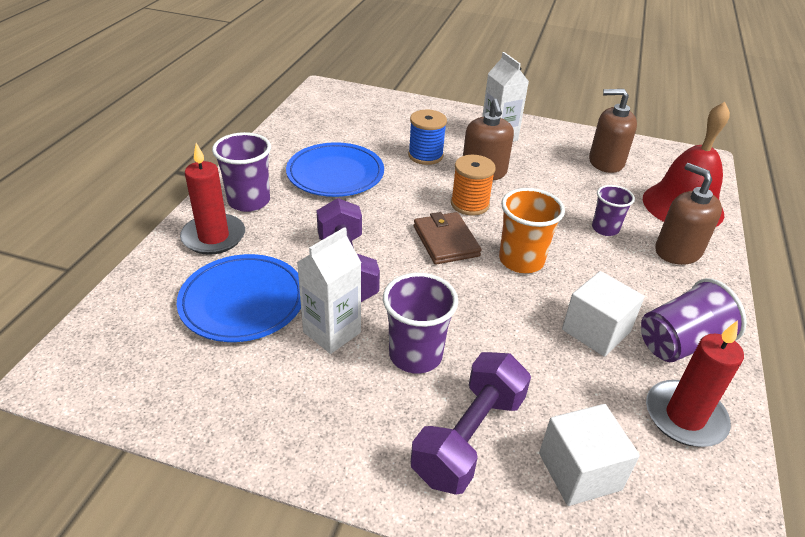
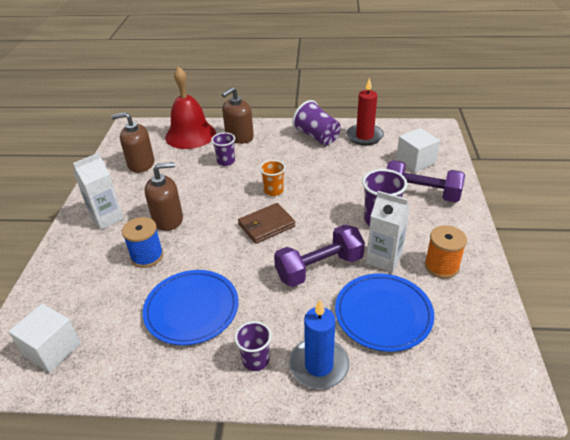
camera: 100 degrees left, 0 degrees up
red candle [180,143,245,255] -> blue candle [289,300,349,389]
purple cup [212,132,271,212] -> purple cup [235,321,272,371], size x0.65
orange spool [451,155,496,216] -> orange spool moved to [424,225,467,279]
orange cup [499,188,565,273] -> orange cup [259,160,285,196], size x0.65
white cube [562,271,645,357] -> white cube moved to [8,304,81,373]
brown soap dispenser [589,89,637,173] -> brown soap dispenser turned 90 degrees clockwise [111,112,154,173]

